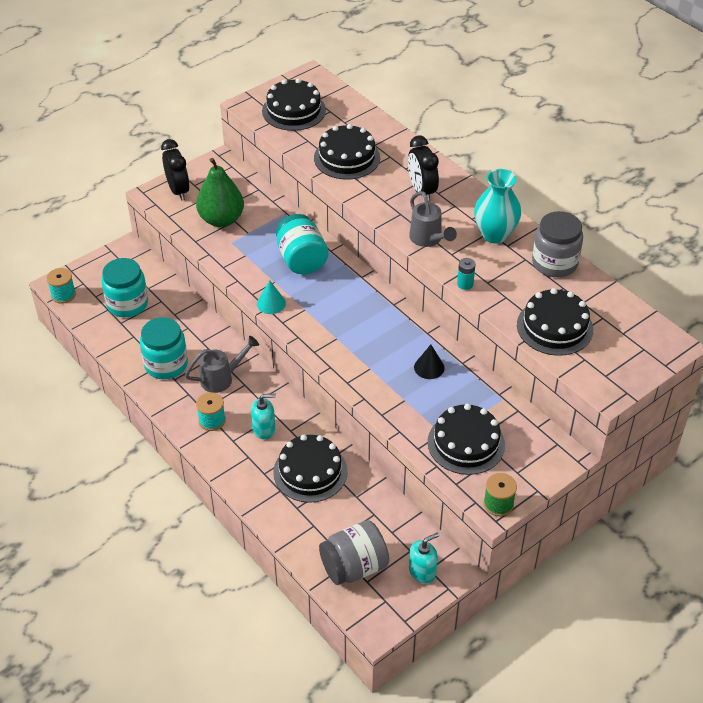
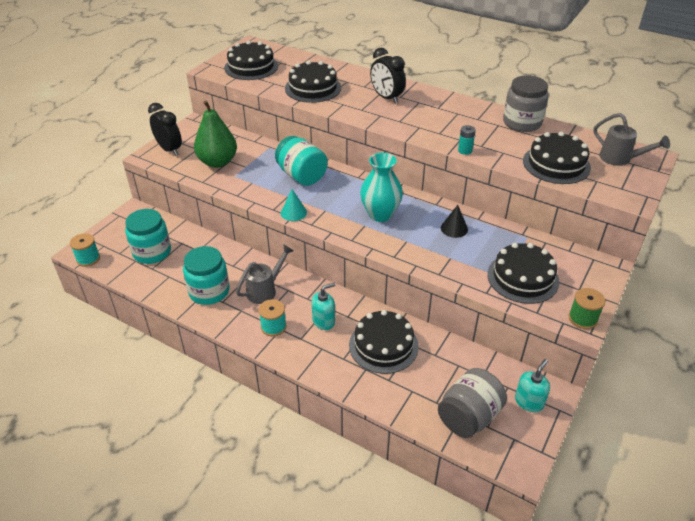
camera: 20 degrees left, 5 degrees down
grey watering can [409,191,457,247] -> grey watering can moved to [593,113,670,166]
turquoise vase [474,169,521,243] -> turquoise vase moved to [360,153,403,222]

